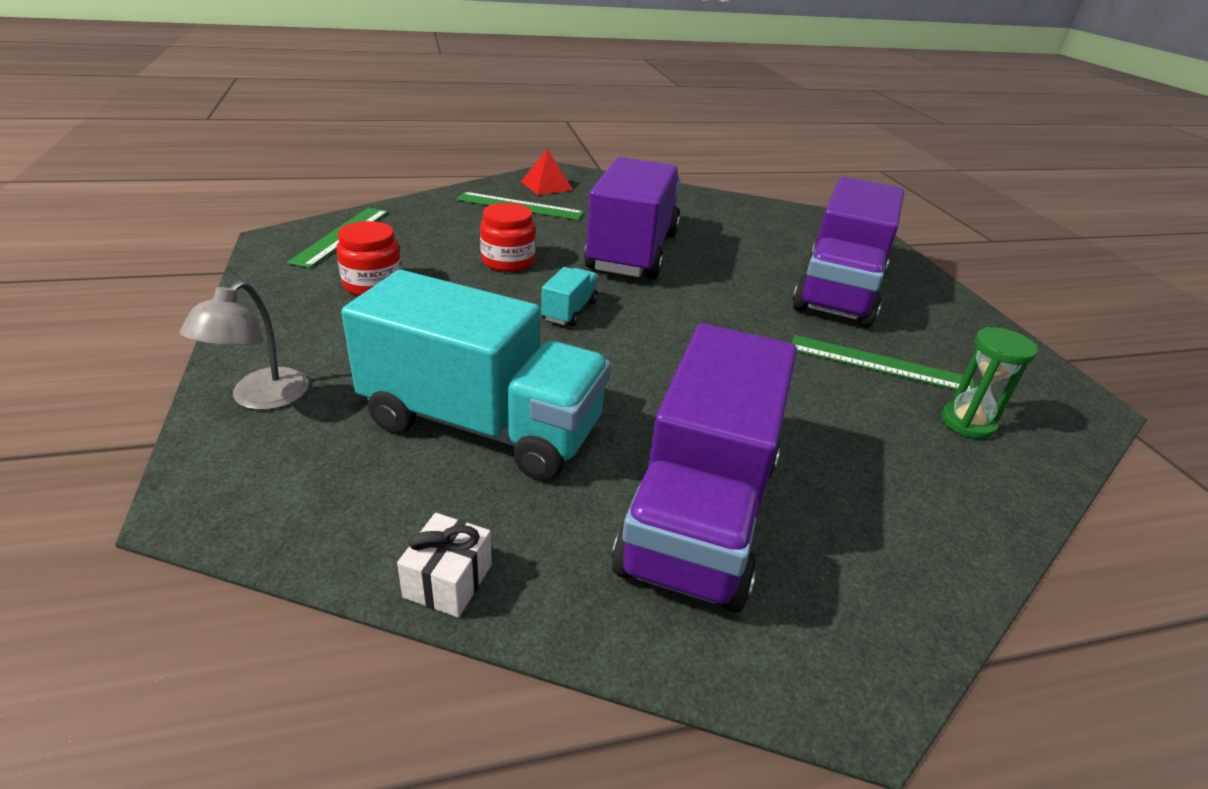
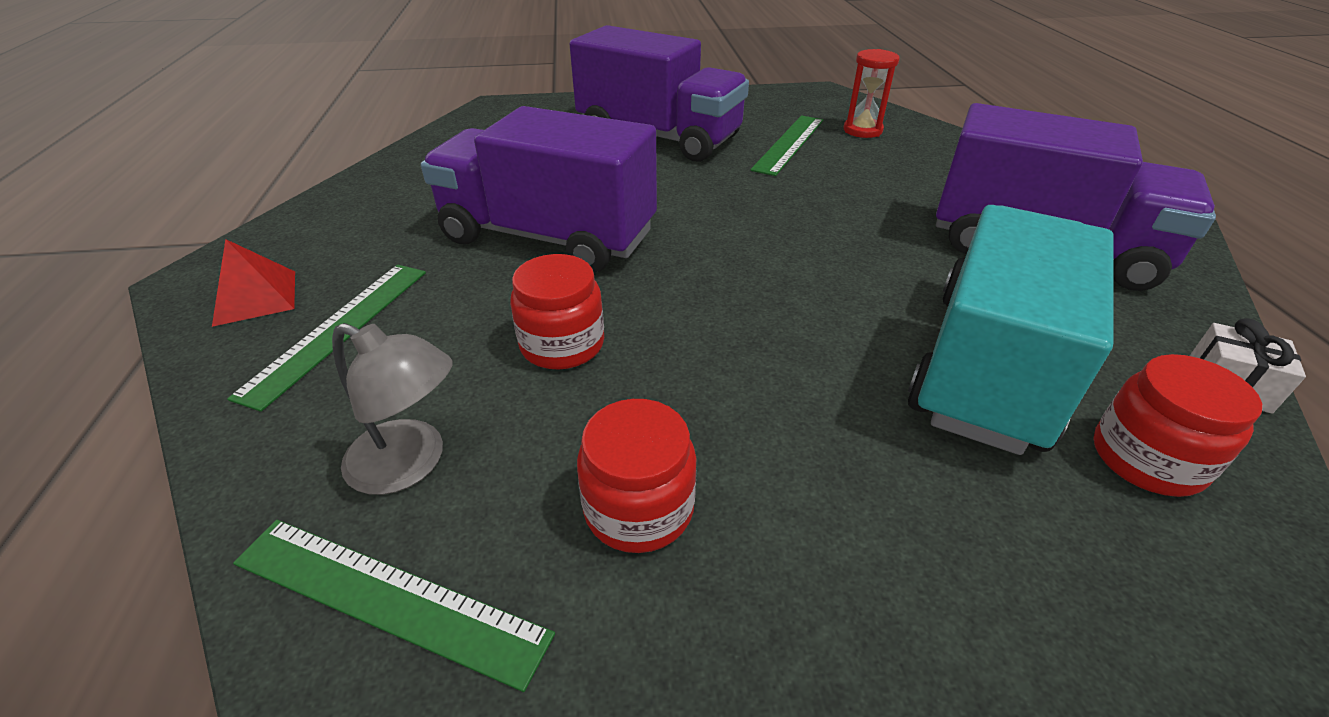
camera: 80 degrees left, 5 degrees up
grey lamp [180,281,309,410] -> grey lamp moved to [332,323,452,495]
turquoise truck [541,267,598,326] -> none
green hourglass [941,327,1038,439] -> red hourglass [844,49,900,138]
none -> red jar [1093,354,1262,497]

